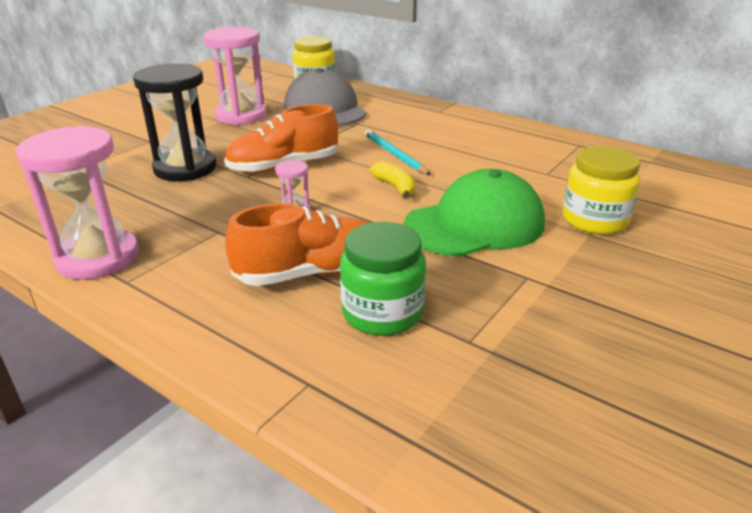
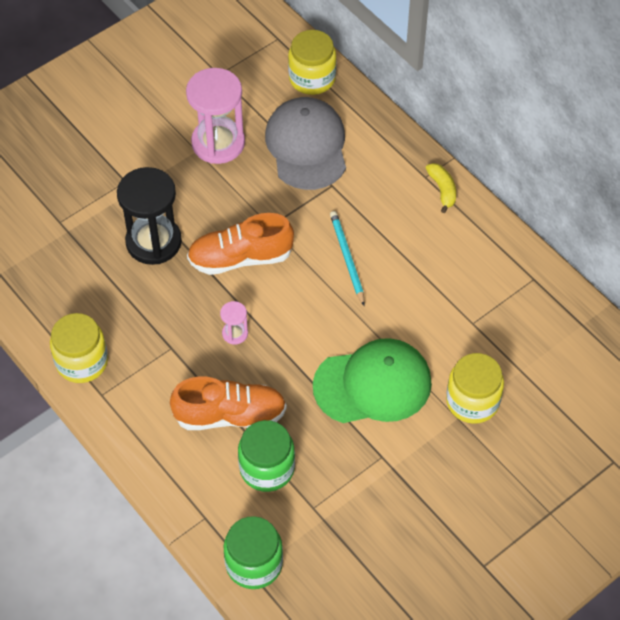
camera: 15 degrees right, 25 degrees up
pink hourglass [16,126,139,280] -> yellow jar [50,313,108,383]
yellow banana [370,162,416,199] -> yellow banana moved to [426,163,456,213]
none -> green jar [224,516,283,589]

